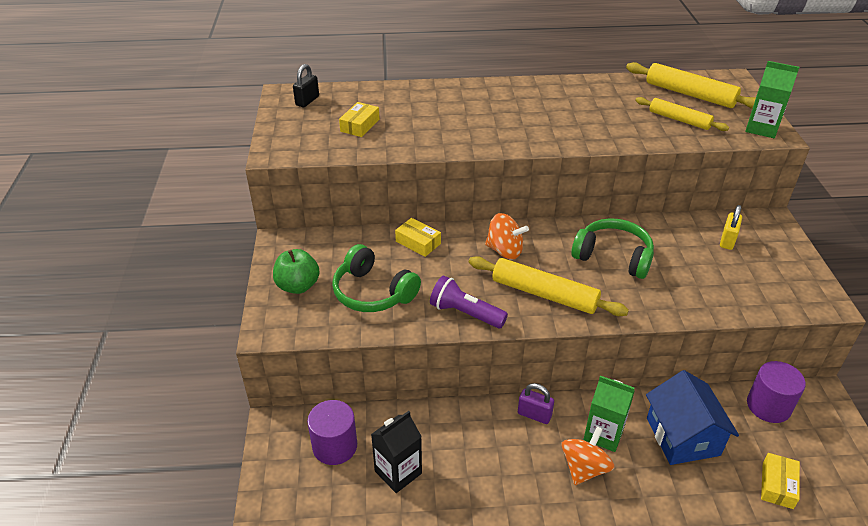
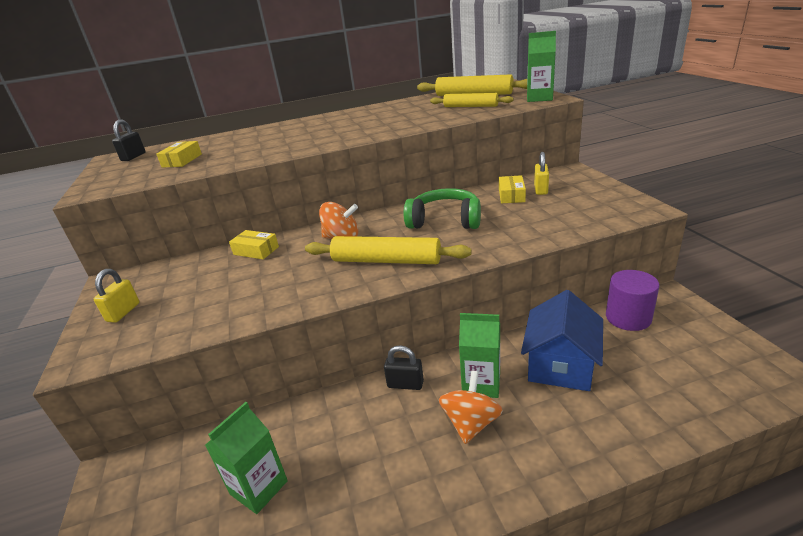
camera: 10 degrees left, 10 degrees down
green apple [273,249,320,294] -> yellow padlock [94,269,140,323]
purple cylinder [307,400,357,465] -> none
green headphones [332,244,421,312] -> none
black carton [371,411,422,493] -> green carton [205,402,288,514]
purple flashlight [430,275,508,328] -> none
purple padlock [518,383,554,424] -> black padlock [384,345,424,390]
blue house [646,370,739,465] -> blue house turned 45 degrees clockwise [521,290,603,391]
yellow box [761,453,800,509] -> yellow box moved to [499,175,526,203]

